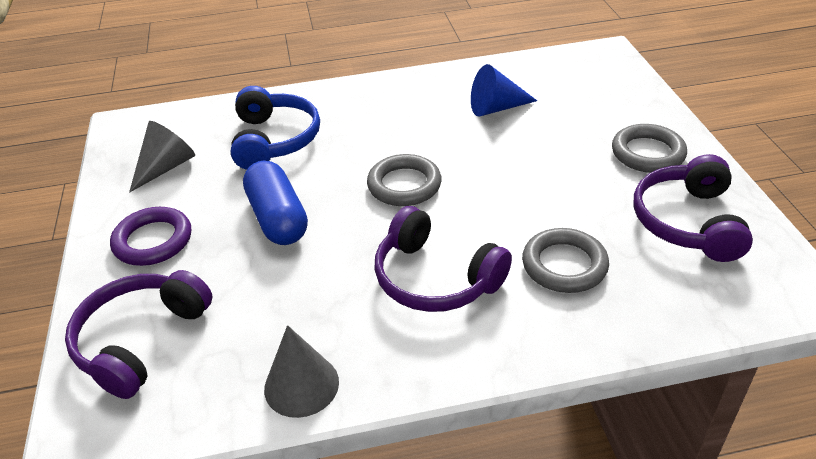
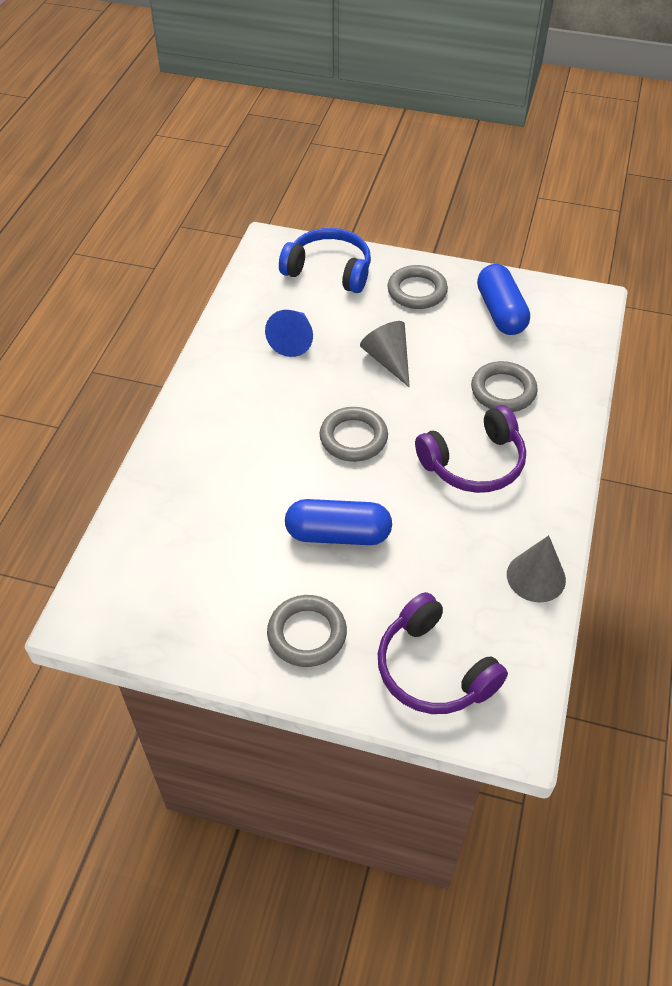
camera: 65 degrees left, 10 degrees up
purple ring [110,207,191,266] -> grey ring [267,595,347,667]
grey cone [129,121,195,192] -> grey cone moved to [360,321,410,387]
blue headphones [231,86,320,170] -> blue headphones moved to [279,228,371,293]
purple headphones [633,154,753,262] -> blue capsule [477,264,530,335]

